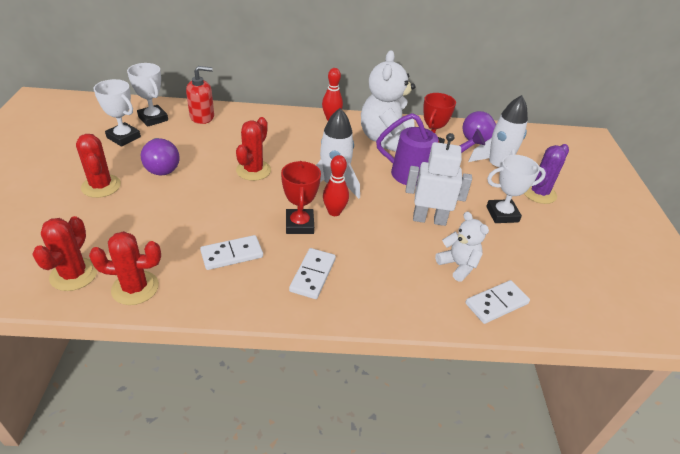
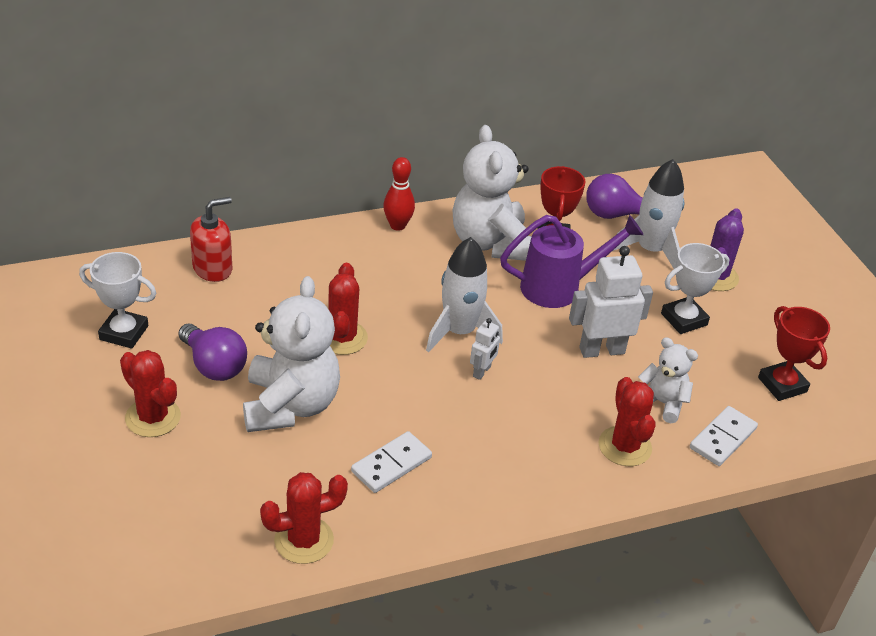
camera: 20 degrees left, 0 degrees up
red cactus [32,216,98,291] -> red cactus moved to [598,377,655,466]
white trophy [127,63,168,127] -> none
red trophy [281,161,321,234] -> red trophy moved to [758,306,830,401]
white domino [289,248,336,299] -> none
red bowling pin [323,155,349,216] -> white robot [470,318,500,380]
none -> white teddy bear [243,276,340,432]

